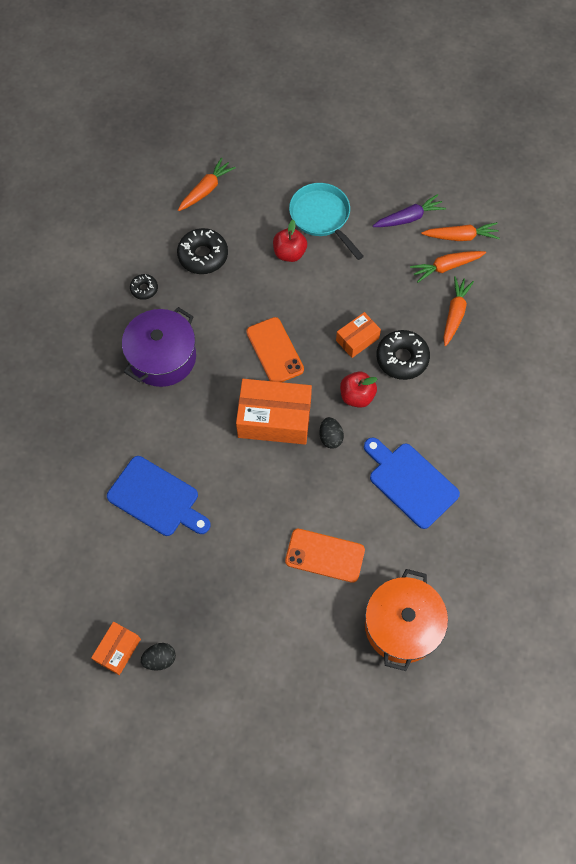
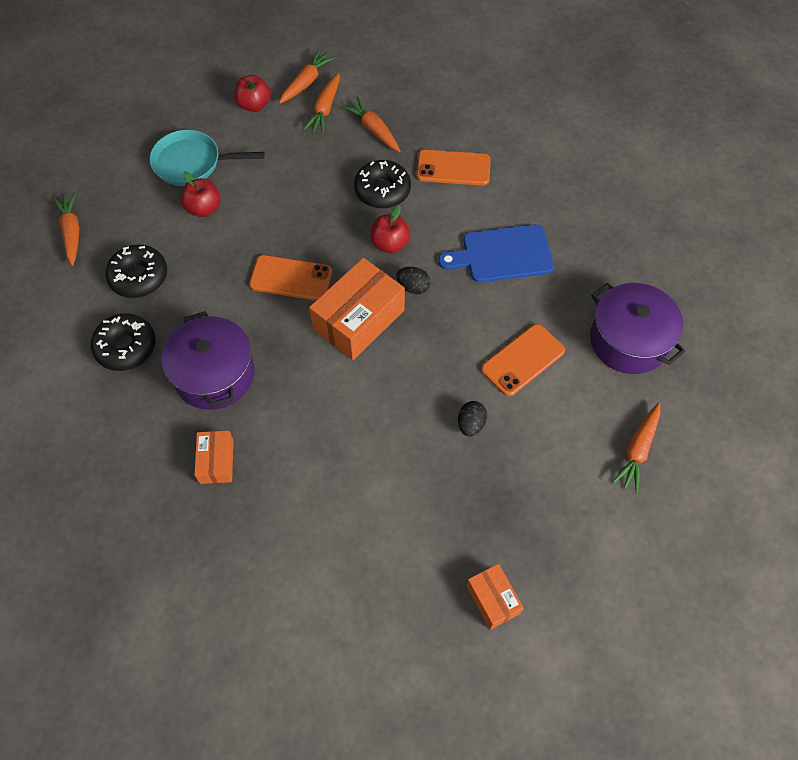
camera: 55 degrees left, 5 degrees down
blue cutting board [107,456,211,536] -> none
black donut [130,274,158,300] -> black donut [91,313,155,371], size x1.84
black egg [141,643,176,671] -> black egg moved to [458,401,487,436]
orange box [336,312,381,358] -> orange box moved to [194,431,234,484]
orange pot [365,569,448,671] -> purple pot [590,283,685,374]
purple carrot [373,194,446,227] -> red apple [234,75,271,112]
none -> orange phone [417,150,491,186]
none -> orange carrot [612,403,660,493]

